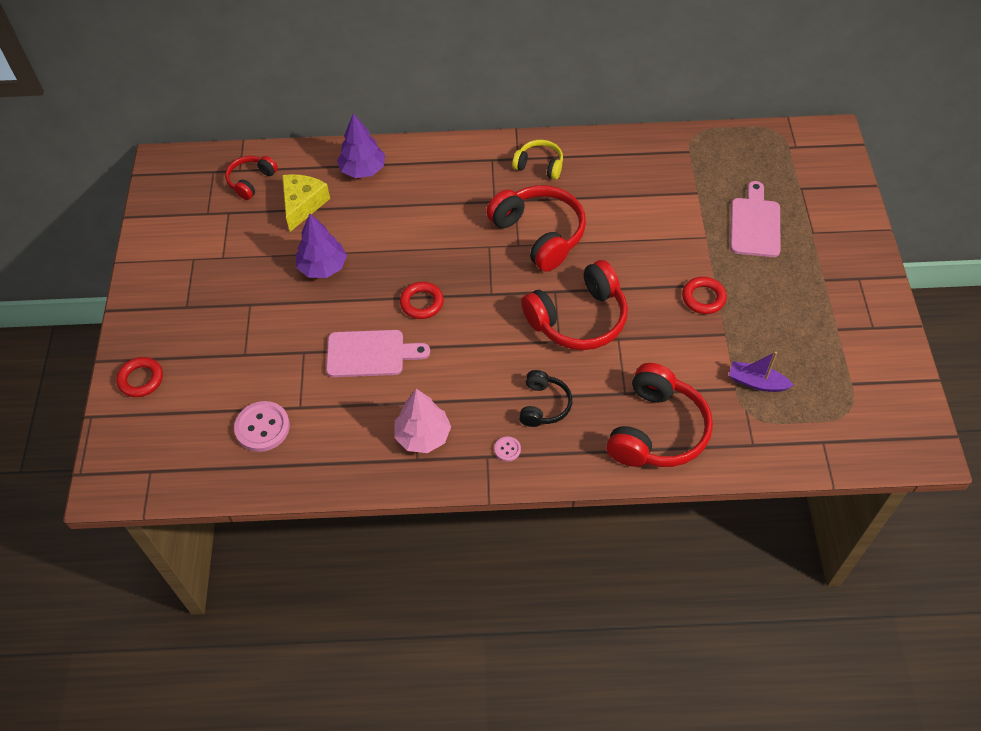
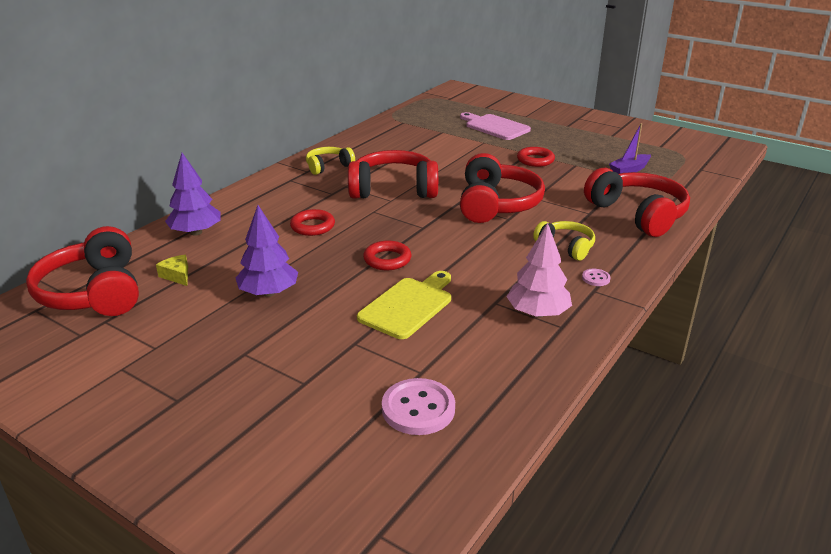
camera: 55 degrees left, 25 degrees down
red ring [116,357,163,397] -> red ring moved to [290,209,335,236]
red headphones [225,156,278,200] -> red headphones [26,226,139,316], size x1.82
yellow cheese [282,174,330,232] -> yellow cheese [156,255,188,286], size x0.54
pink cutting board [326,330,430,377] -> yellow cutting board [357,271,451,339]
black headphones [519,370,572,427] -> yellow headphones [533,221,595,261]

